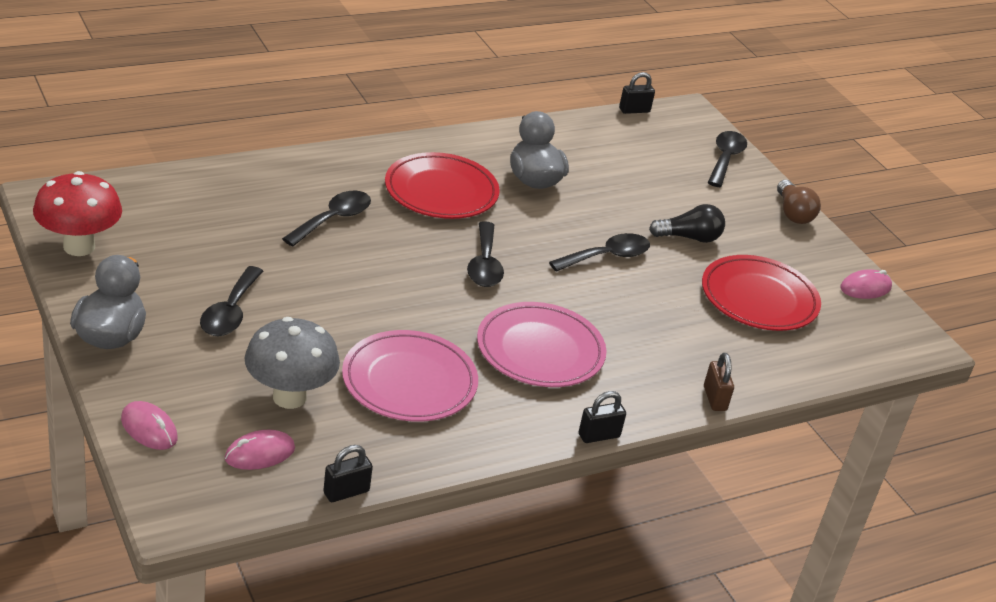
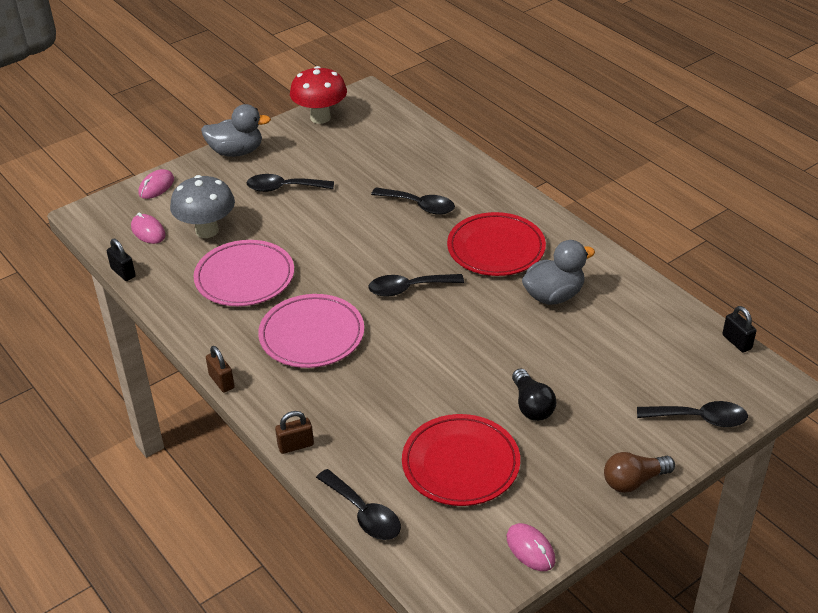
camera: 85 degrees right, 5 degrees up
black spoon [549,233,650,272] -> black spoon moved to [316,469,401,540]
black padlock [579,391,626,443] -> brown padlock [206,346,235,393]

